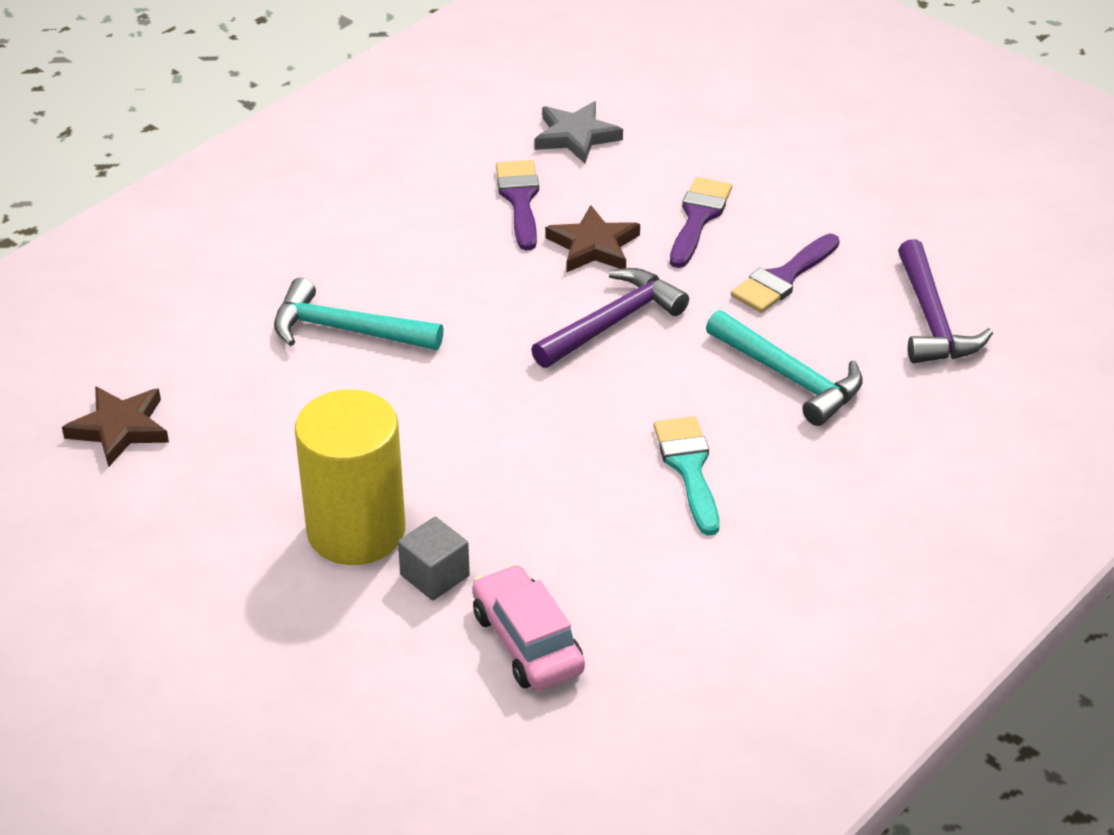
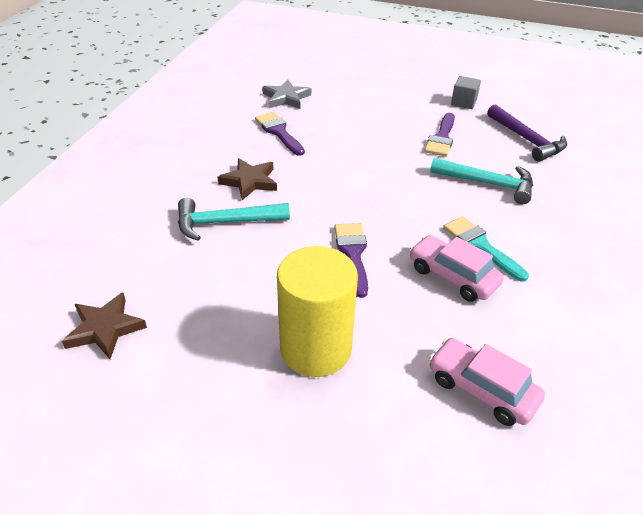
camera: 25 degrees left, 0 degrees up
grey cube [398,517,470,600] -> grey cube moved to [451,76,481,109]
purple hammer [531,268,689,368] -> none
brown star [545,205,640,273] -> brown star moved to [218,158,277,200]
purple brush [670,177,732,268] -> purple brush moved to [334,223,368,298]
none -> pink car [409,235,504,302]

